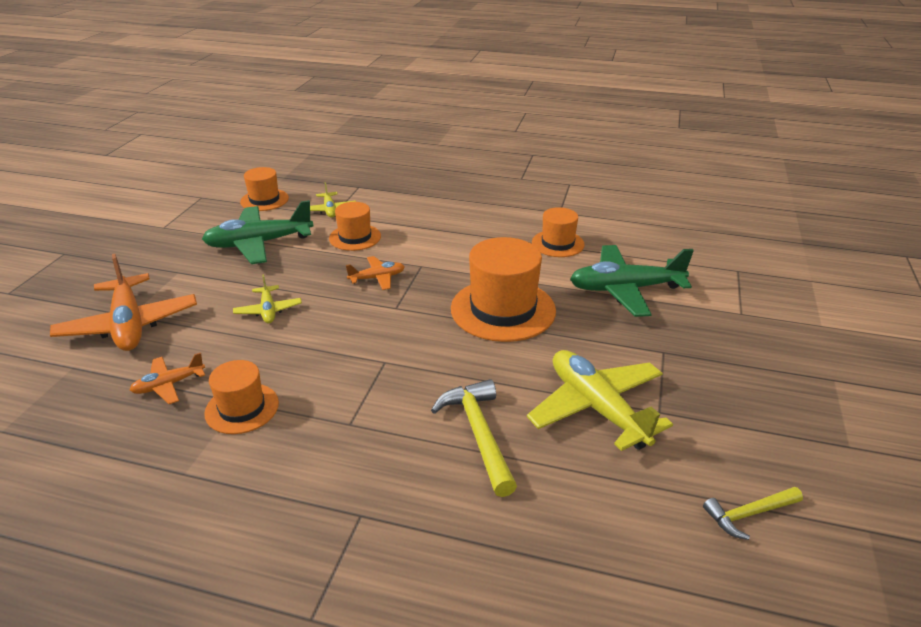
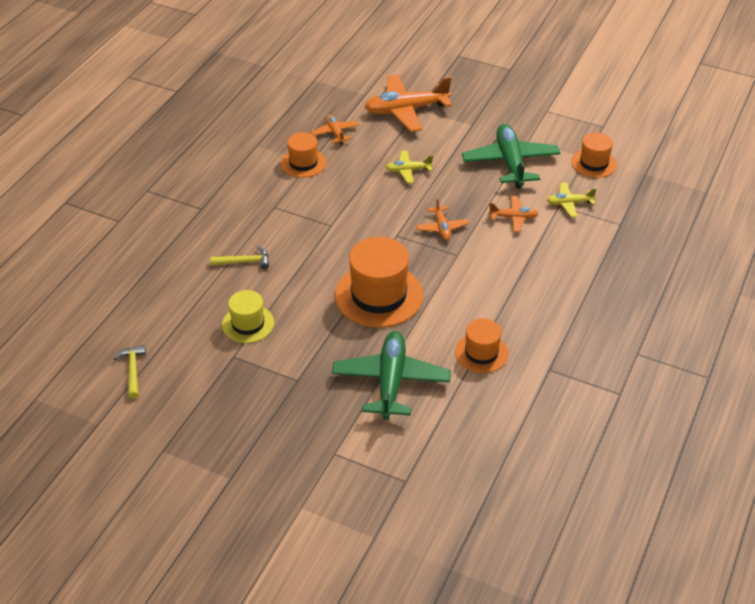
camera: 100 degrees right, 10 degrees up
orange hat [329,202,381,251] -> orange plane [489,196,539,232]
yellow hammer [431,379,517,497] -> yellow hammer [210,246,269,269], size x0.62
yellow plane [527,350,673,451] -> yellow hat [222,290,274,343]

